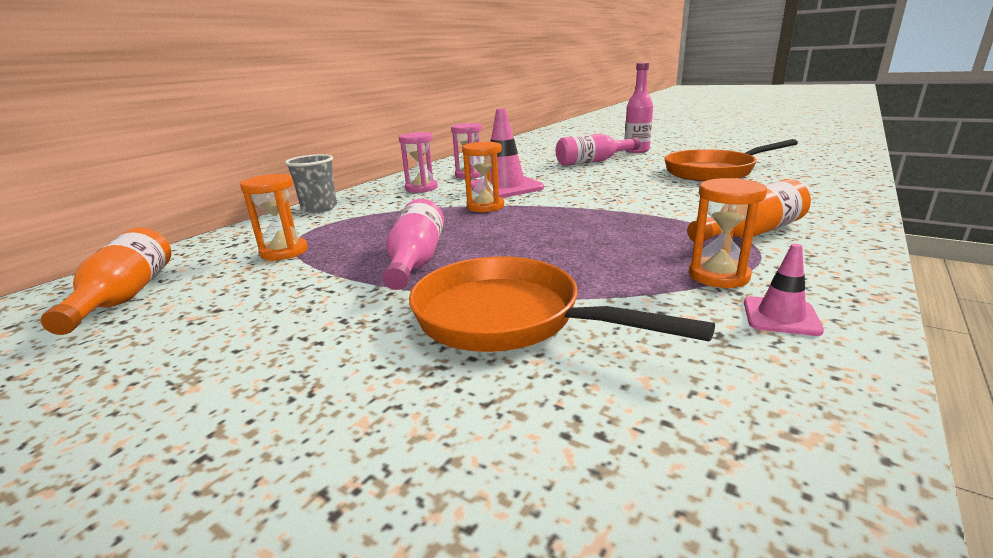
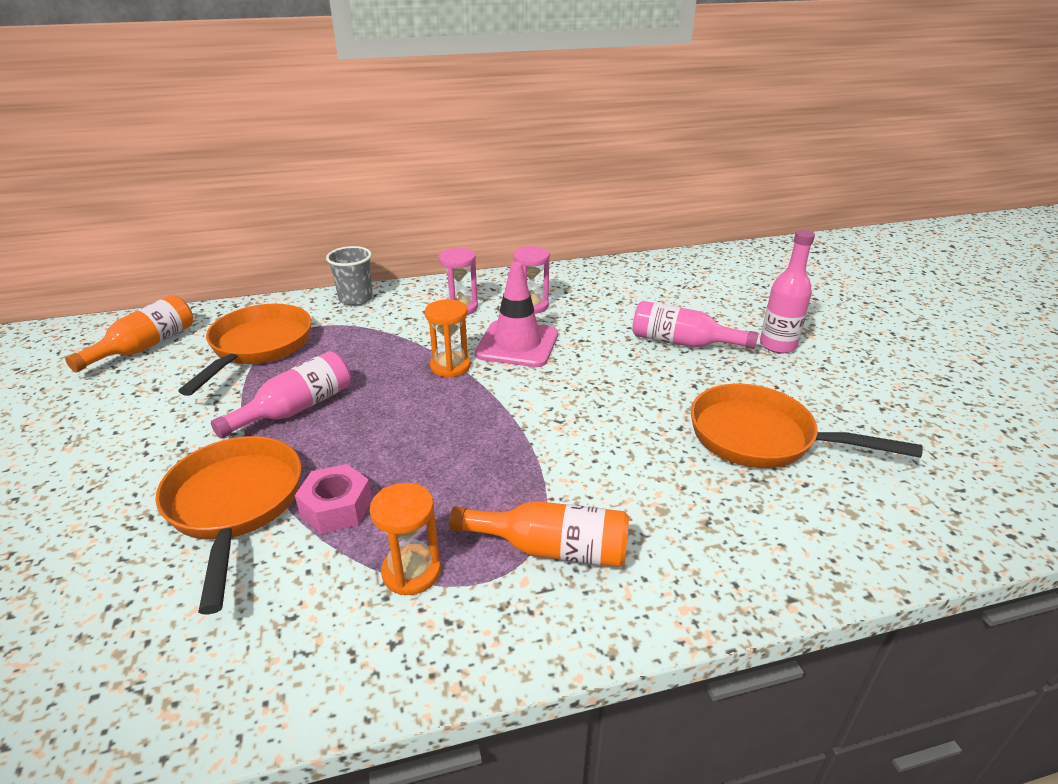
camera: 40 degrees right, 10 degrees up
orange hourglass [240,173,308,260] -> orange pan [178,304,312,396]
pink traffic cone [744,244,824,336] -> none
none -> pink nut [295,464,372,534]

